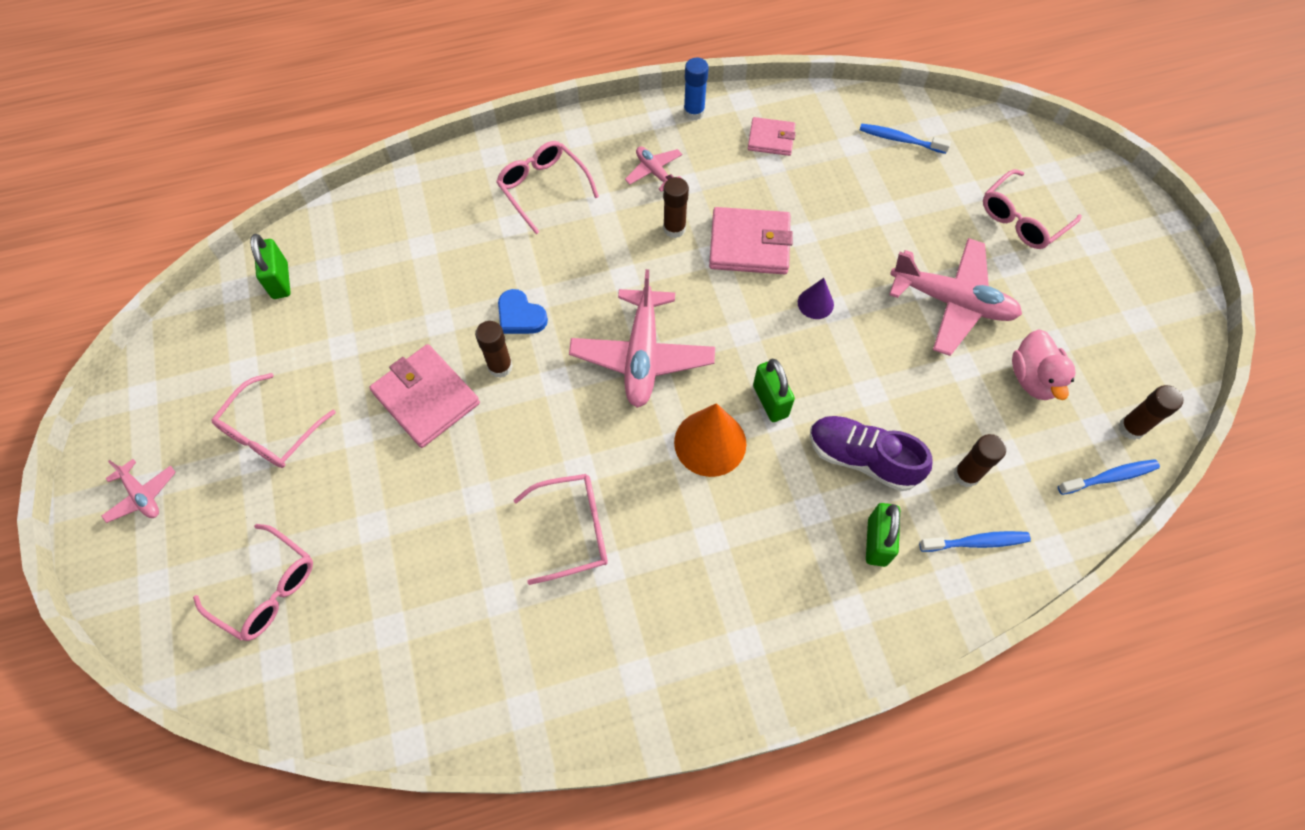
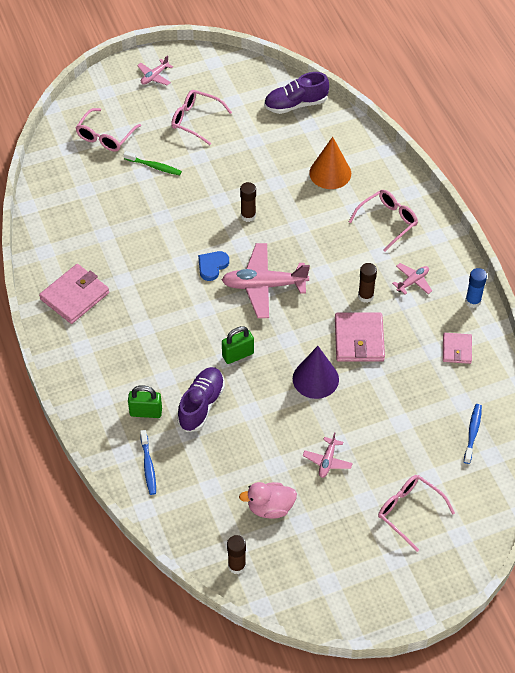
camera: 85 degrees right, 10 degrees down
green padlock [250,234,291,299] -> purple shoe [264,72,329,114]
pink wallet [369,344,480,448] -> pink wallet moved to [39,264,109,324]
blue heart [498,289,548,334] -> blue heart moved to [198,251,229,281]
pink glasses [514,474,608,585] -> none
orange cone [674,403,746,477] -> orange cone moved to [309,137,351,189]
purple cone [798,278,834,319] -> purple cone [293,346,339,399], size x1.85
pink plane [889,238,1022,356] -> pink plane [303,432,353,478], size x0.50
brown glue stick [954,434,1006,487] -> none
blue toothbrush [1058,459,1160,495] -> none
none -> green toothbrush [124,151,182,176]

